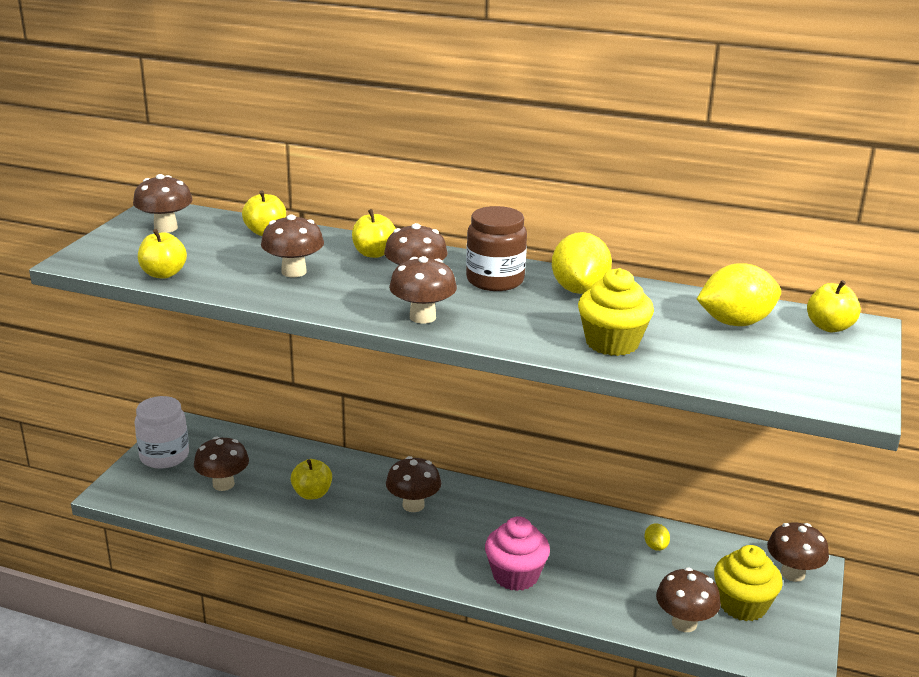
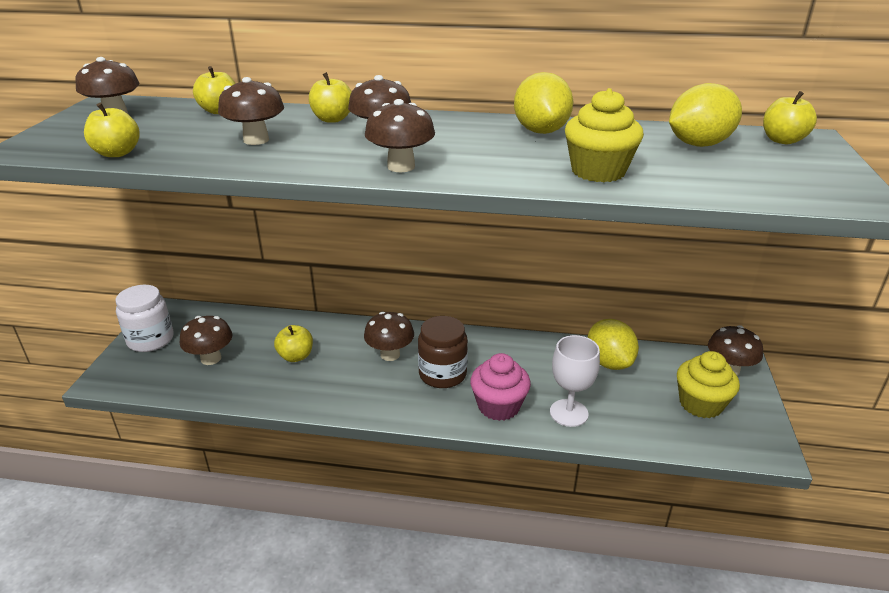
camera: 10 degrees left, 5 degrees up
brown jar [466,206,527,291] -> brown jar moved to [418,316,468,388]
yellow lemon [644,523,670,551] -> yellow lemon [587,319,639,370], size x2.17
brown mushroom [656,567,721,632] -> none
none -> white goblet [550,335,600,427]

